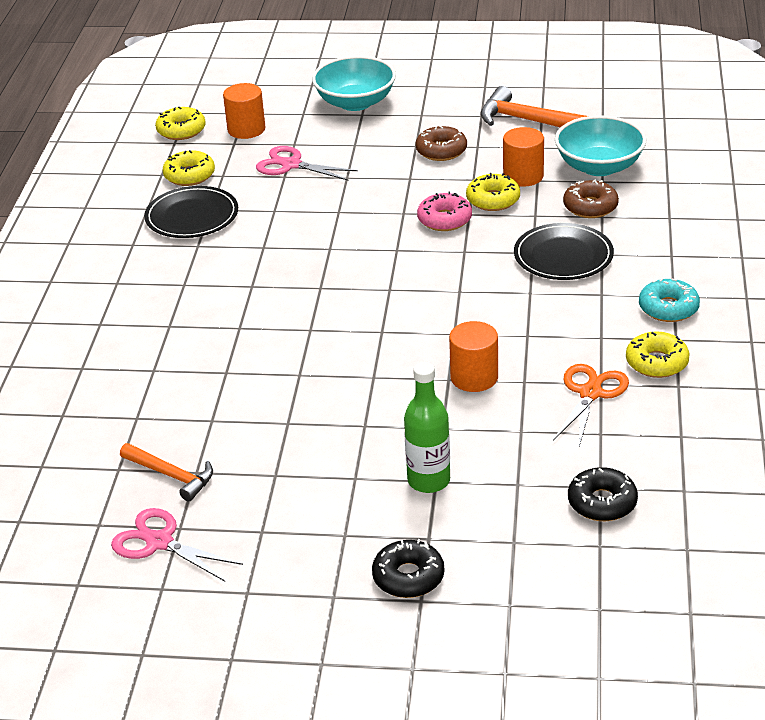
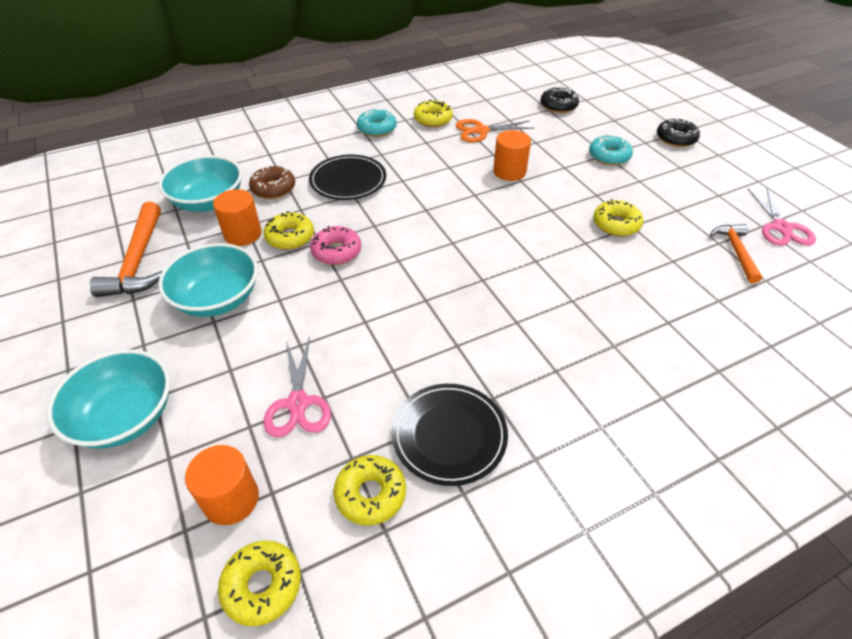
camera: 125 degrees left, 10 degrees up
green bottle [404,362,450,493] -> turquoise donut [589,134,633,165]
brown donut [415,126,467,161] -> turquoise bowl [158,243,258,317]
none -> yellow donut [593,199,643,236]

